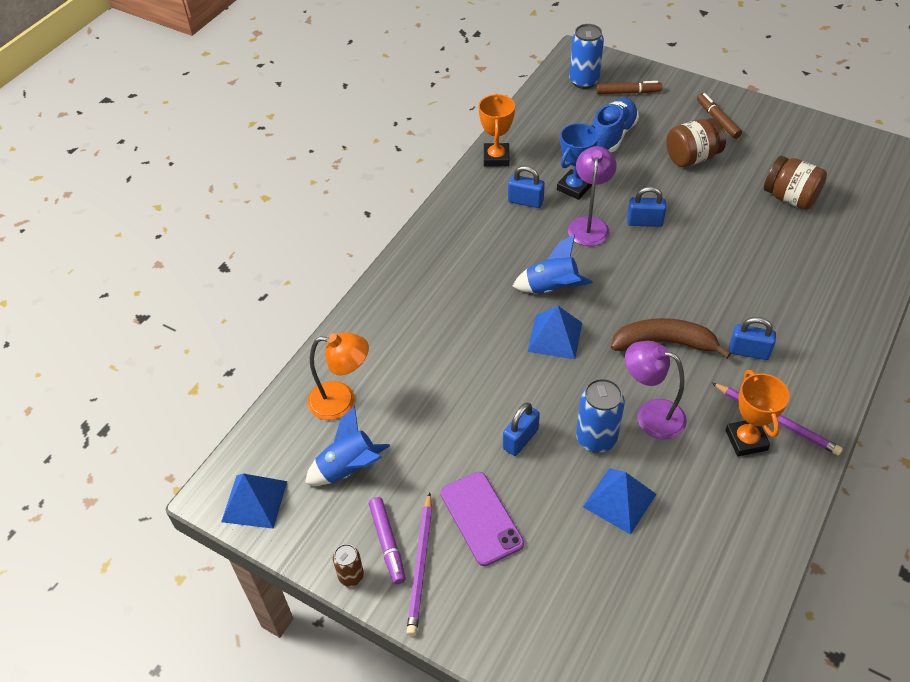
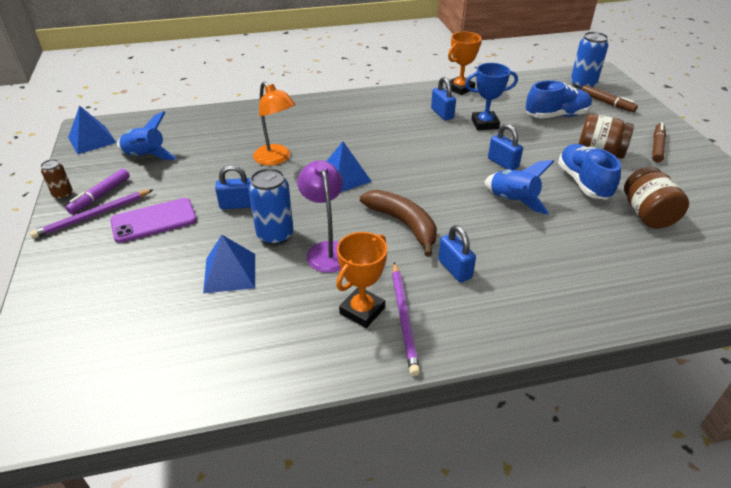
camera: 45 degrees right, 10 degrees down
orange lamp [307,332,369,420] -> orange lamp moved to [253,81,295,166]
purple phone [440,472,524,566] -> purple phone turned 45 degrees clockwise [110,198,197,243]
blue rocket [512,235,593,293] -> blue rocket moved to [484,160,555,215]
purple lamp [568,146,616,246] -> none
none -> blue shoe [558,144,621,200]

